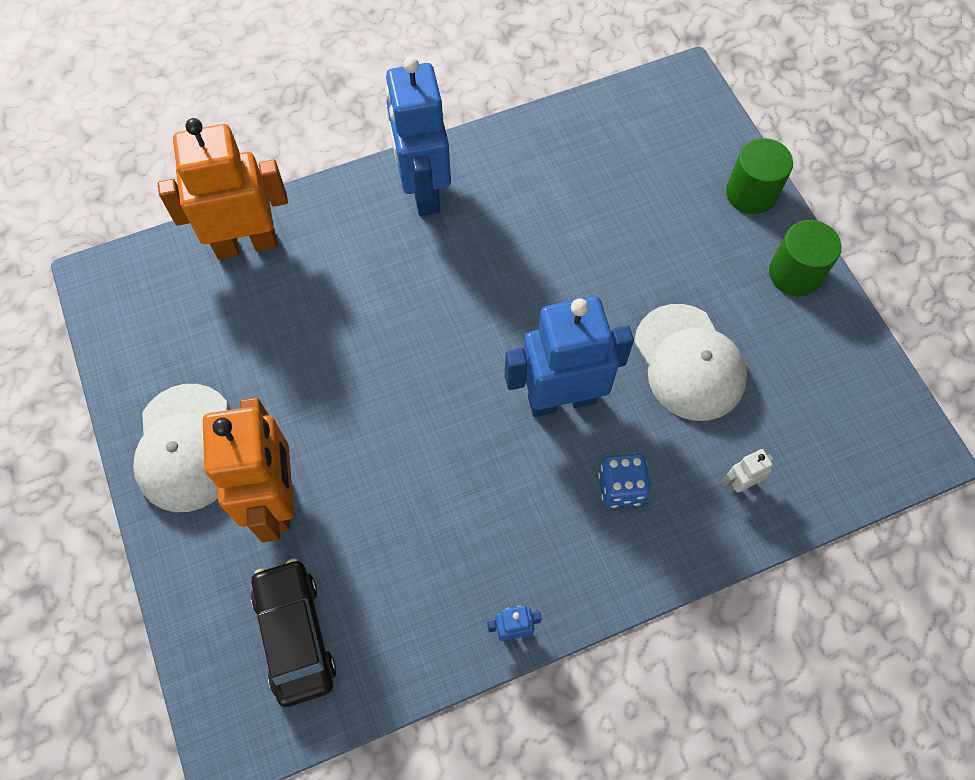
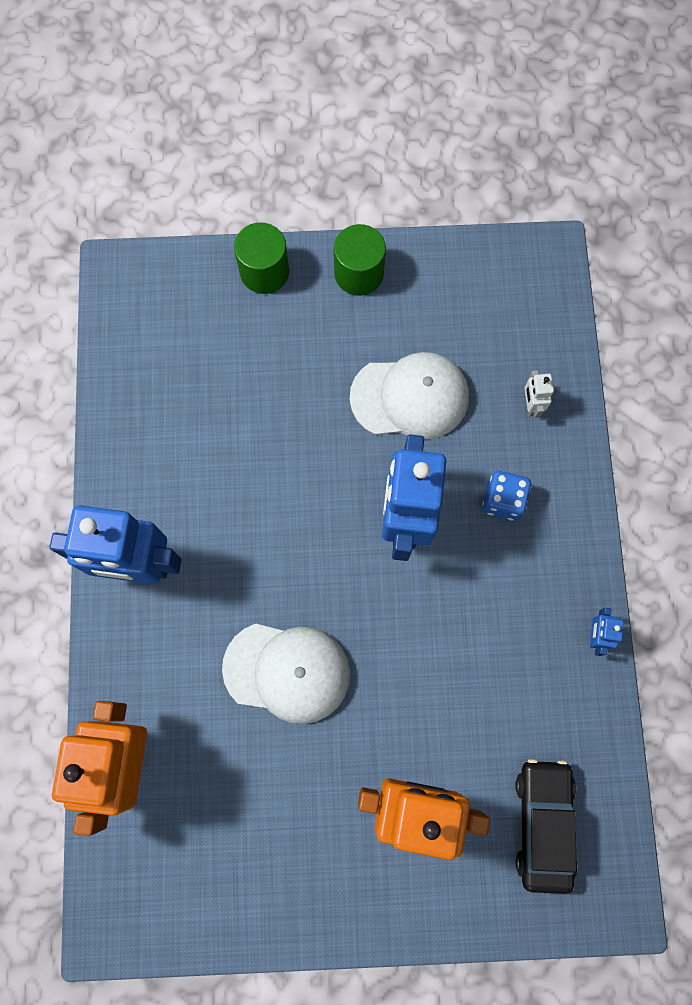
camera: 70 degrees left, 10 degrees up
white cap [133,384,228,512] -> white cap moved to [222,624,350,724]
black car [251,559,336,707] -> black car turned 90 degrees clockwise [515,759,578,894]

